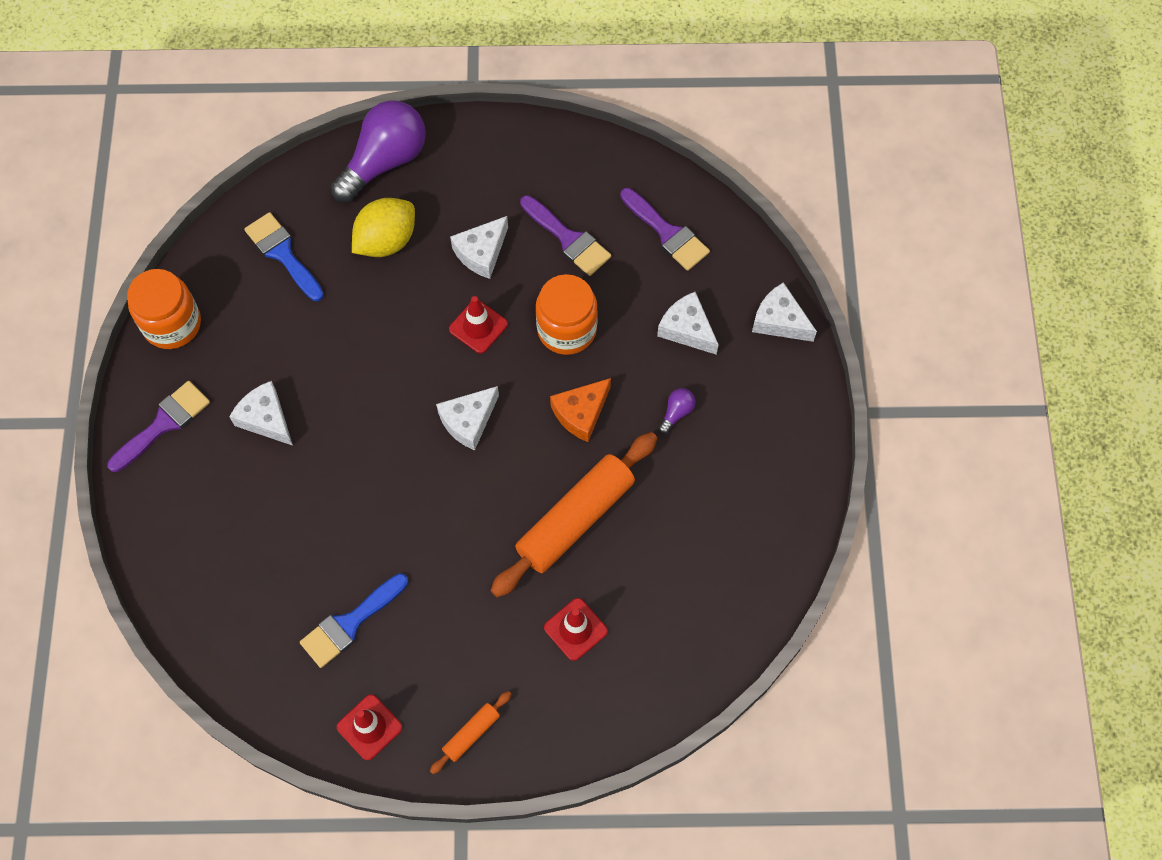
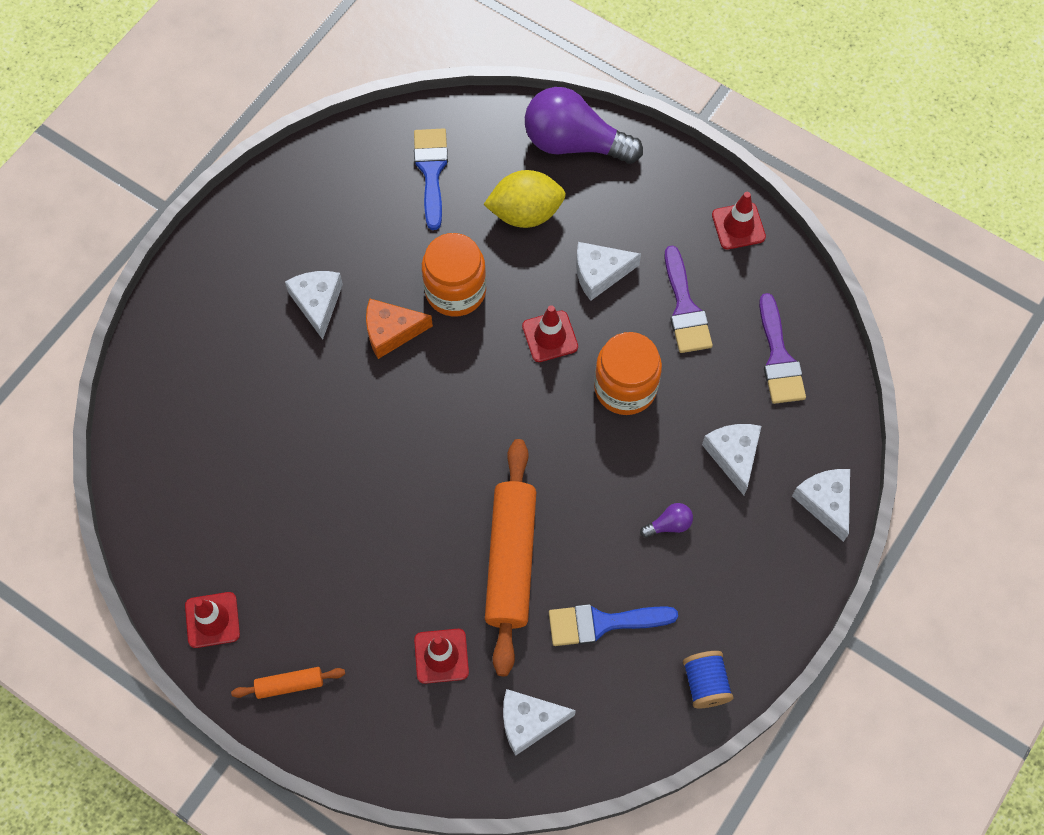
camera: 35 degrees right, 0 degrees up
purple brush [107,381,210,472] -> none
orange jar [127,269,201,349] -> orange jar moved to [422,233,486,317]
blue brush [300,573,408,668] -> blue brush moved to [549,604,678,646]
purple light bulb [331,100,426,203] -> purple light bulb turned 150 degrees counterclockwise [525,87,643,164]
white cheese [436,386,499,450] -> white cheese moved to [503,689,576,756]
orange rolling pin [490,432,657,597] -> orange rolling pin turned 75 degrees counterclockwise [485,439,536,676]
orange cheese [550,378,611,442] -> orange cheese moved to [366,298,433,359]
none -> blue spool [683,651,734,708]
none -> red traffic cone [712,192,766,249]

